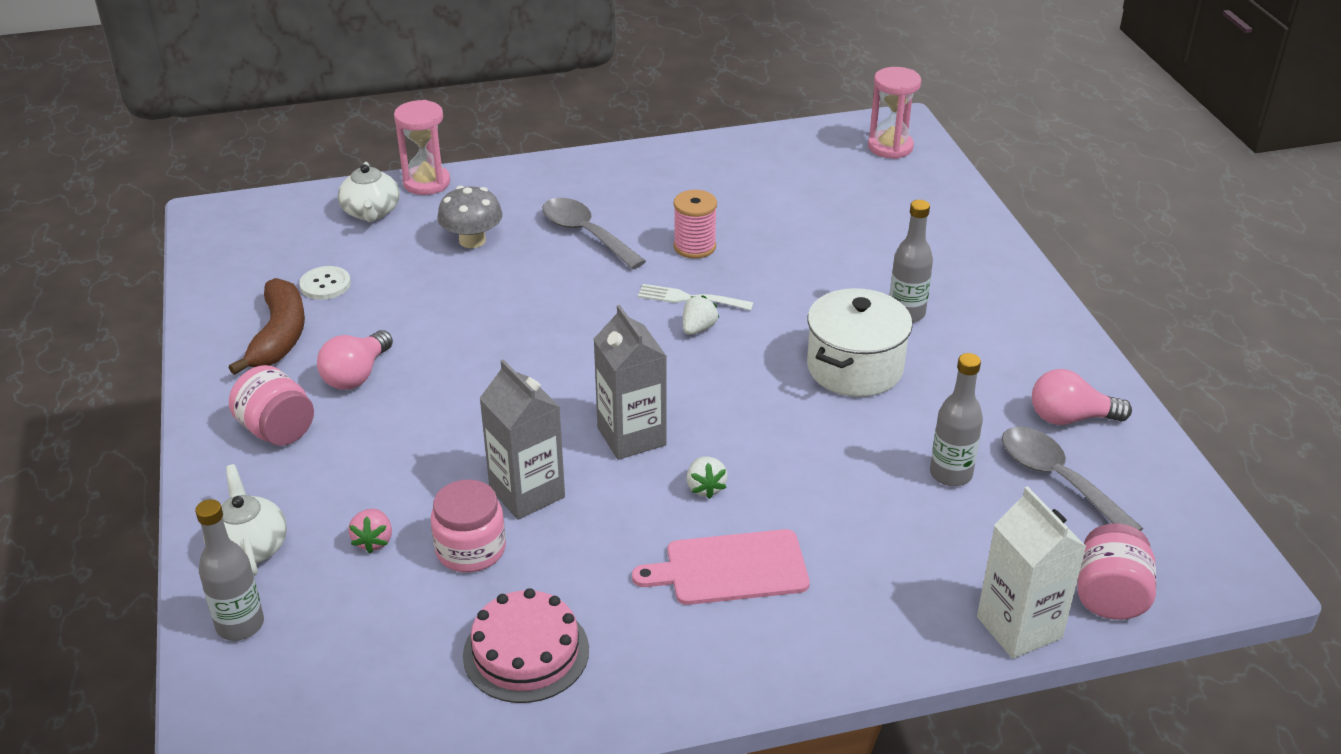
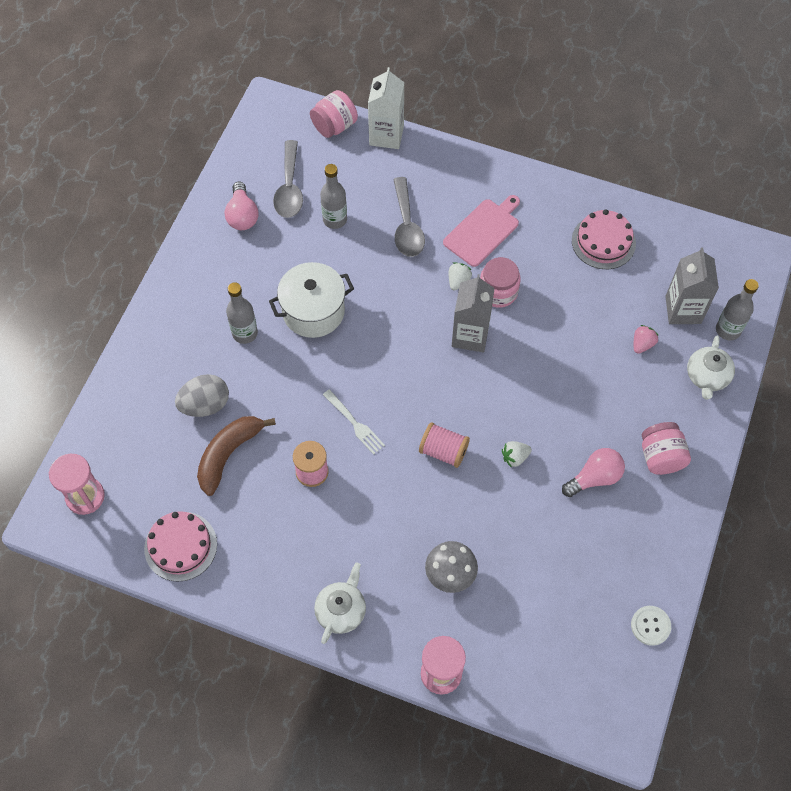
camera: 145 degrees left, 25 degrees up
brown banana [228,278,305,375] -> brown banana moved to [197,416,276,496]
white button [299,266,351,300] -> white button moved to [631,606,671,646]
white teapot [338,162,400,222] -> white teapot moved to [314,562,366,644]
pink jar [431,480,506,572] -> pink jar moved to [480,257,521,308]
grey carton [479,359,565,520] -> grey carton moved to [665,247,719,324]
grey spoon [542,198,646,269] -> grey spoon moved to [393,177,425,257]
pink cutting board [632,529,810,605] -> pink cutting board turned 75 degrees counterclockwise [443,195,520,267]
white strawberry [683,295,719,335] -> white strawberry moved to [502,441,532,468]
pink light bulb [1032,369,1132,425] -> pink light bulb turned 45 degrees clockwise [225,182,258,230]
none -> pink cake [144,511,217,582]
none -> grey egg [175,374,229,417]
none -> pink spool [419,422,470,468]

